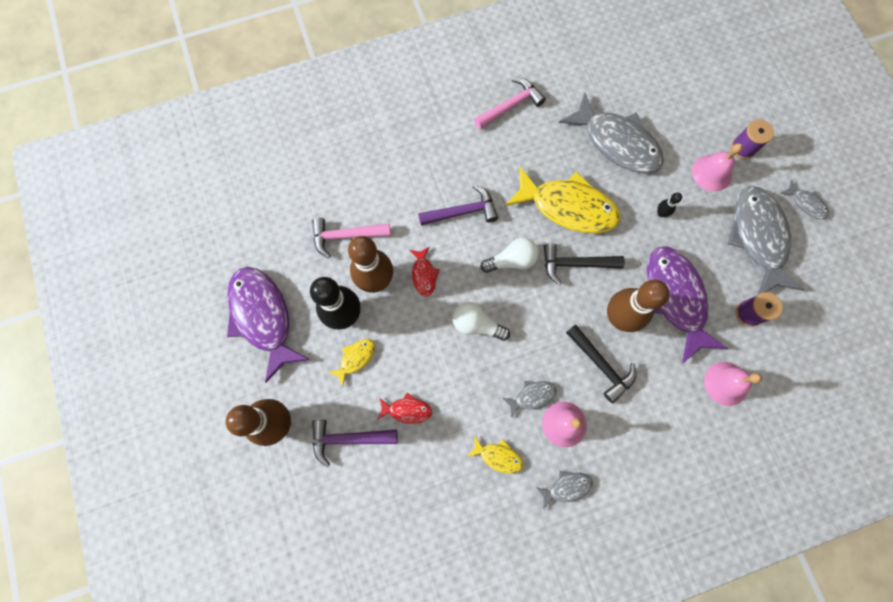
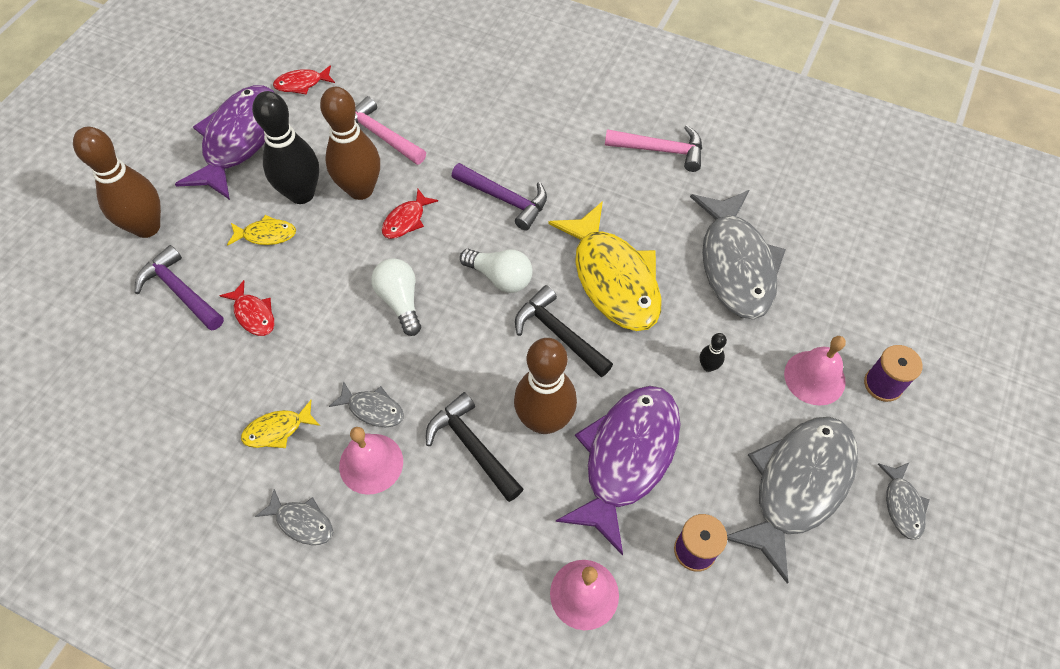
camera: 45 degrees right, 15 degrees down
yellow fish [467,437,523,474] -> yellow fish turned 90 degrees clockwise [241,400,320,448]
black hammer [566,324,636,403] -> black hammer turned 135 degrees clockwise [426,392,523,502]
none -> red fish [273,65,335,94]

